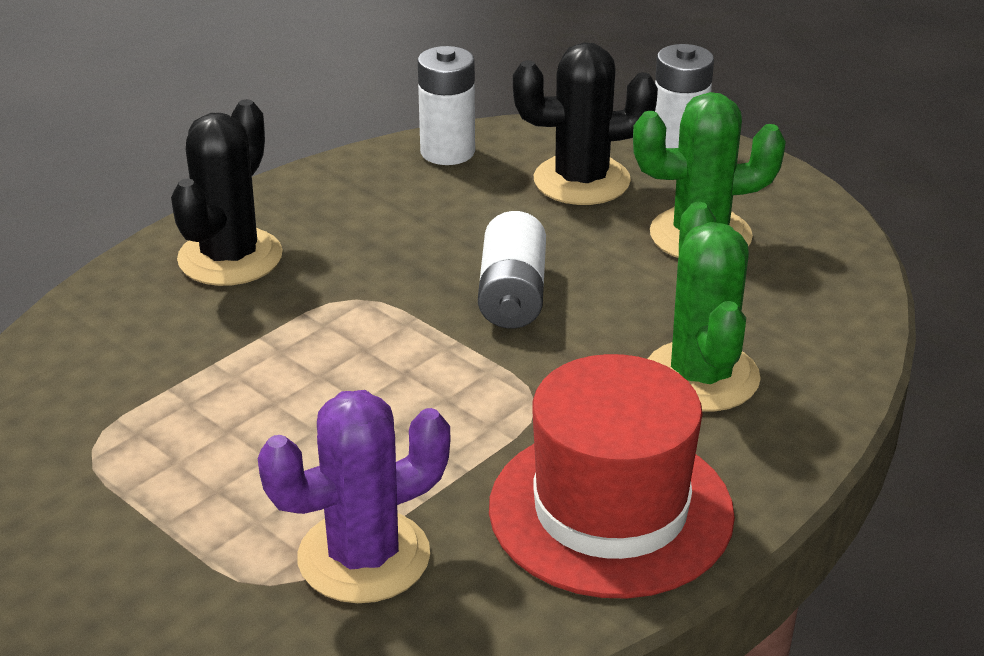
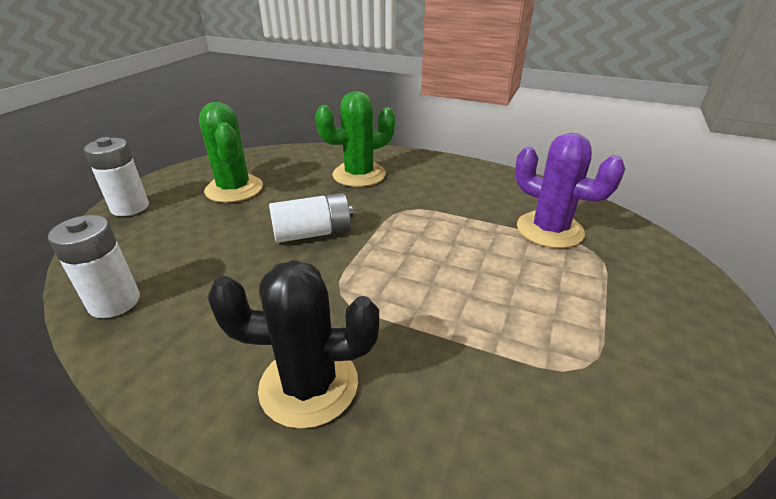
camera: 110 degrees left, 0 degrees up
red hat [489,354,735,599] -> none
black cactus [513,42,658,205] -> none

